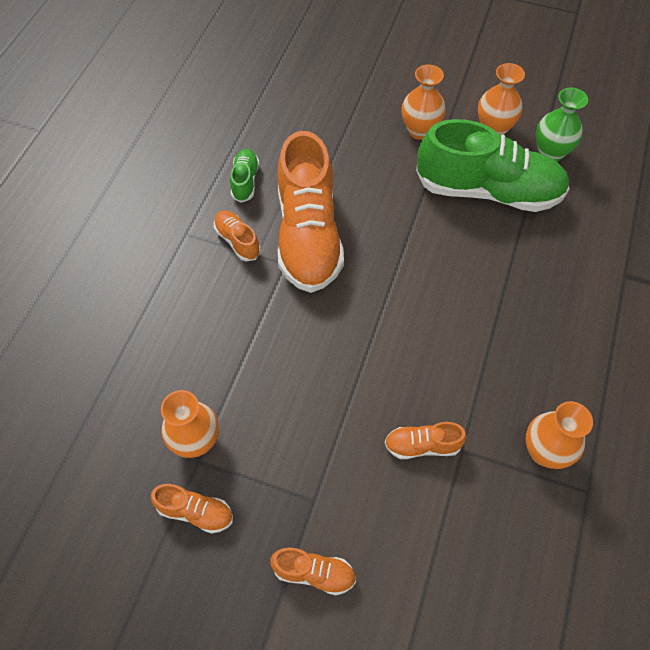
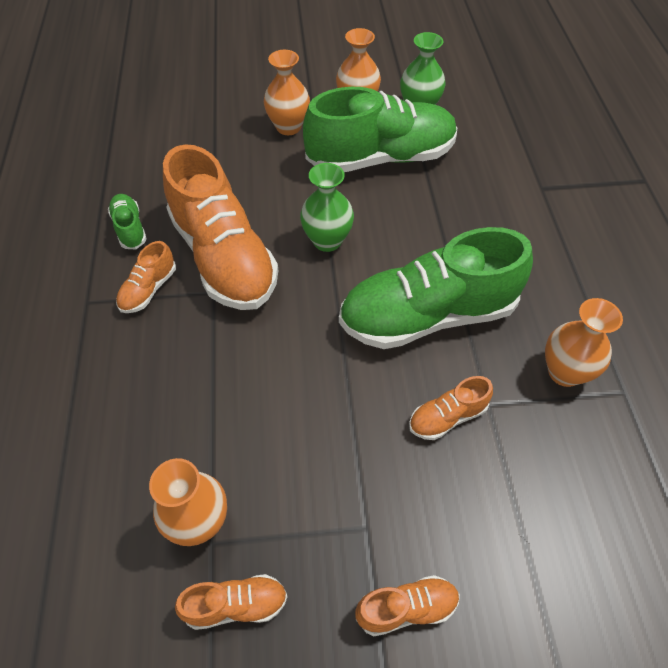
camera: 25 degrees left, 5 degrees down
orange shoe [214,210,261,261] -> orange shoe turned 90 degrees counterclockwise [116,241,176,313]
none -> green vase [300,163,354,252]
none -> green shoe [339,227,533,349]

